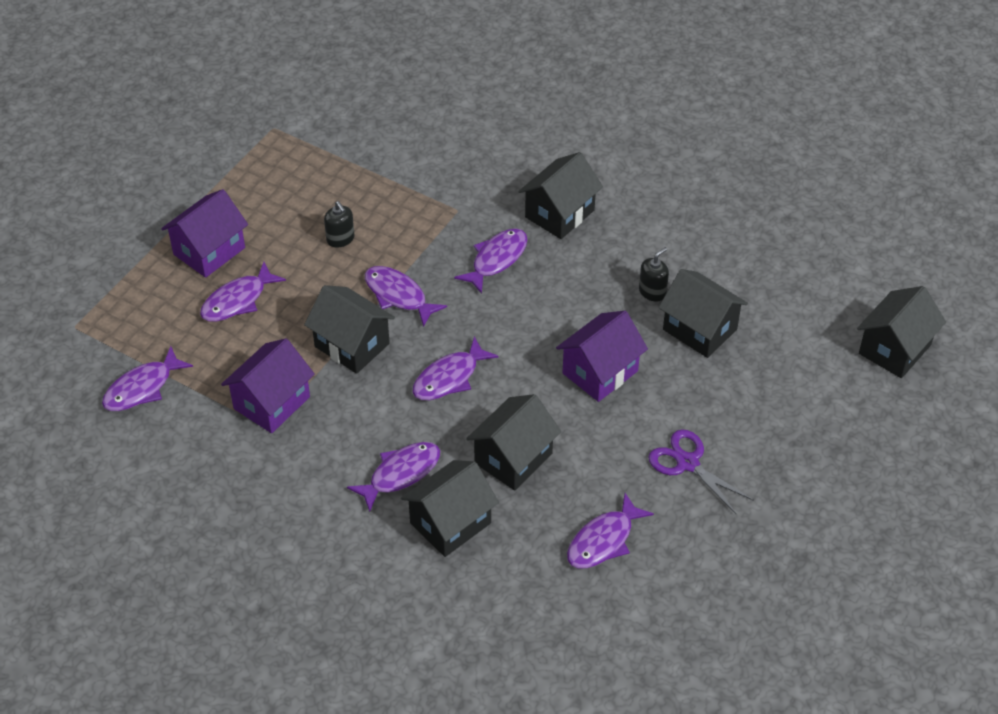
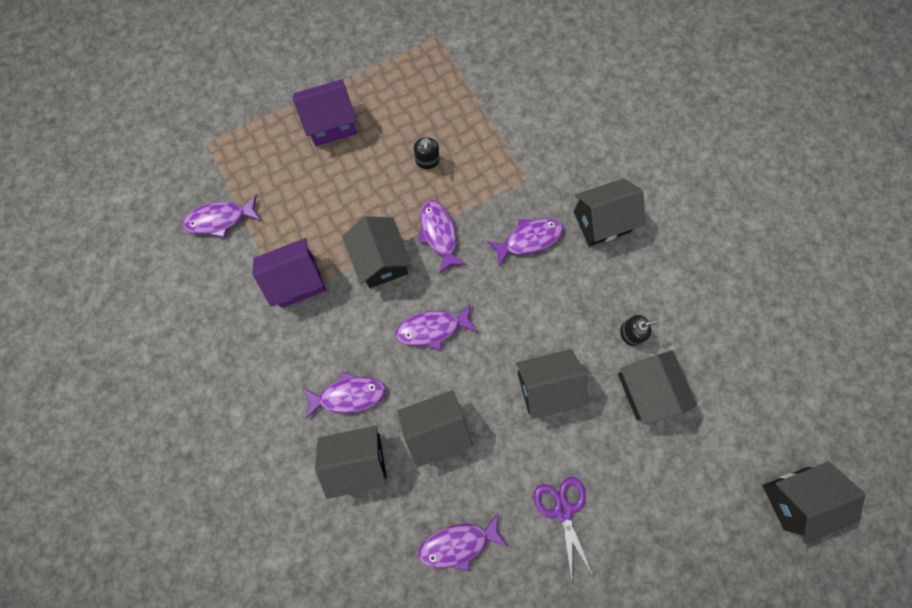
camera: 30 degrees right, 25 degrees up
purple fish [200,262,286,322] -> none
purple house [556,311,648,402] -> black house [516,349,588,419]

